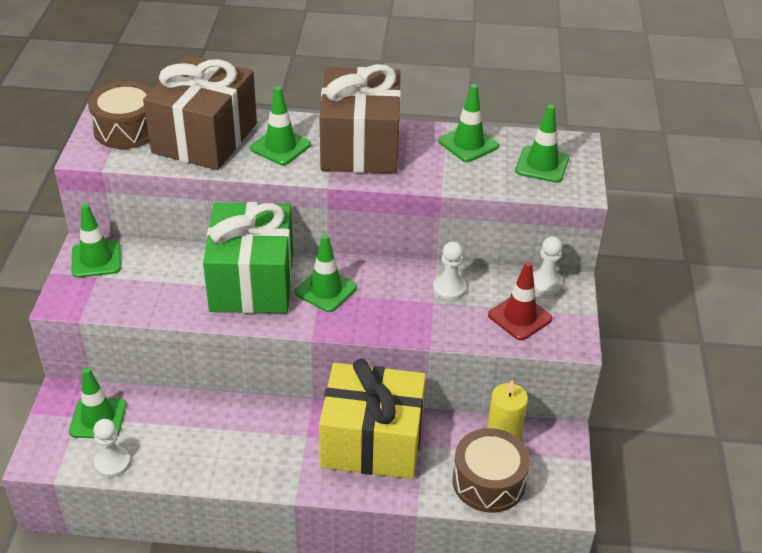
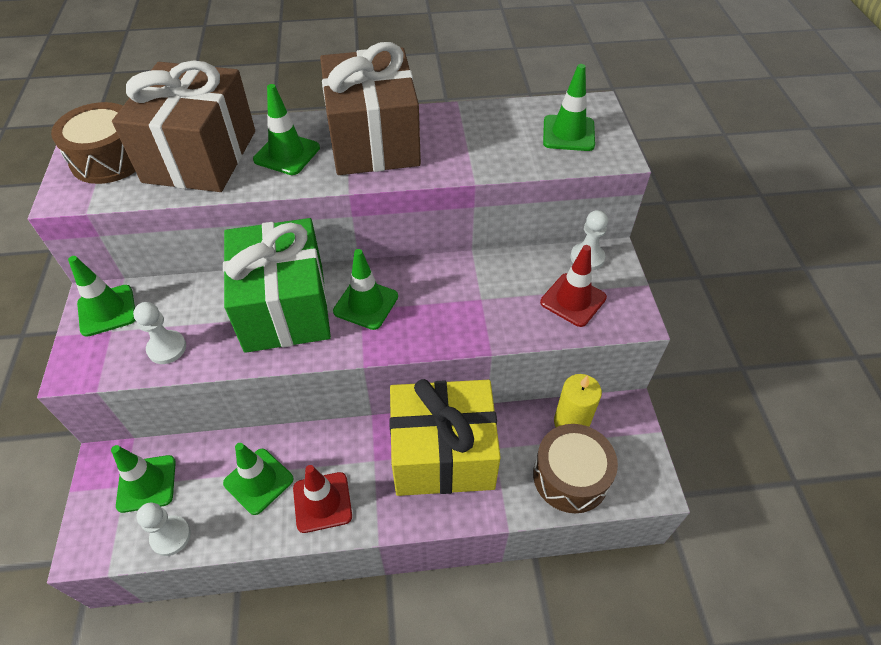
camera: 10 degrees left, 10 degrees up
white pawn [433,241,466,301] -> white pawn moved to [133,302,186,364]
green traffic cone [439,84,499,162] -> green traffic cone moved to [223,443,294,515]
none -> red traffic cone [293,465,352,533]

